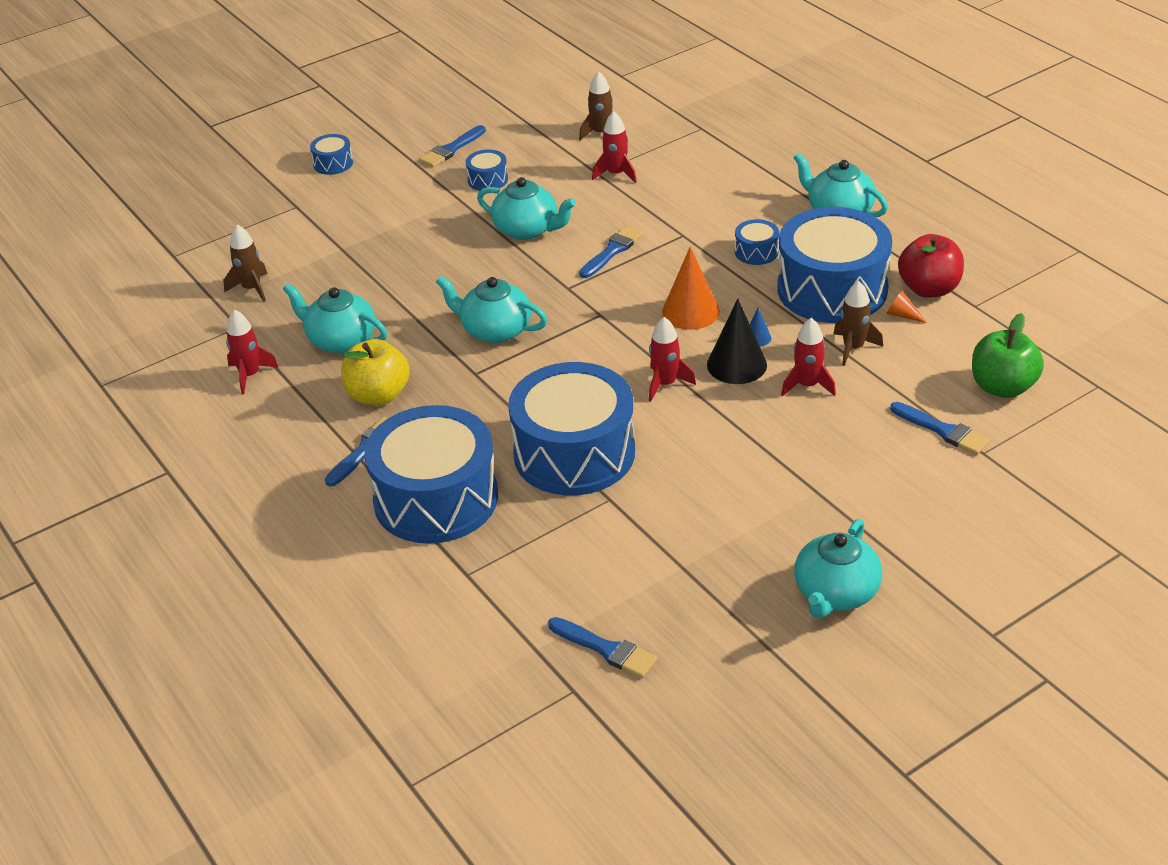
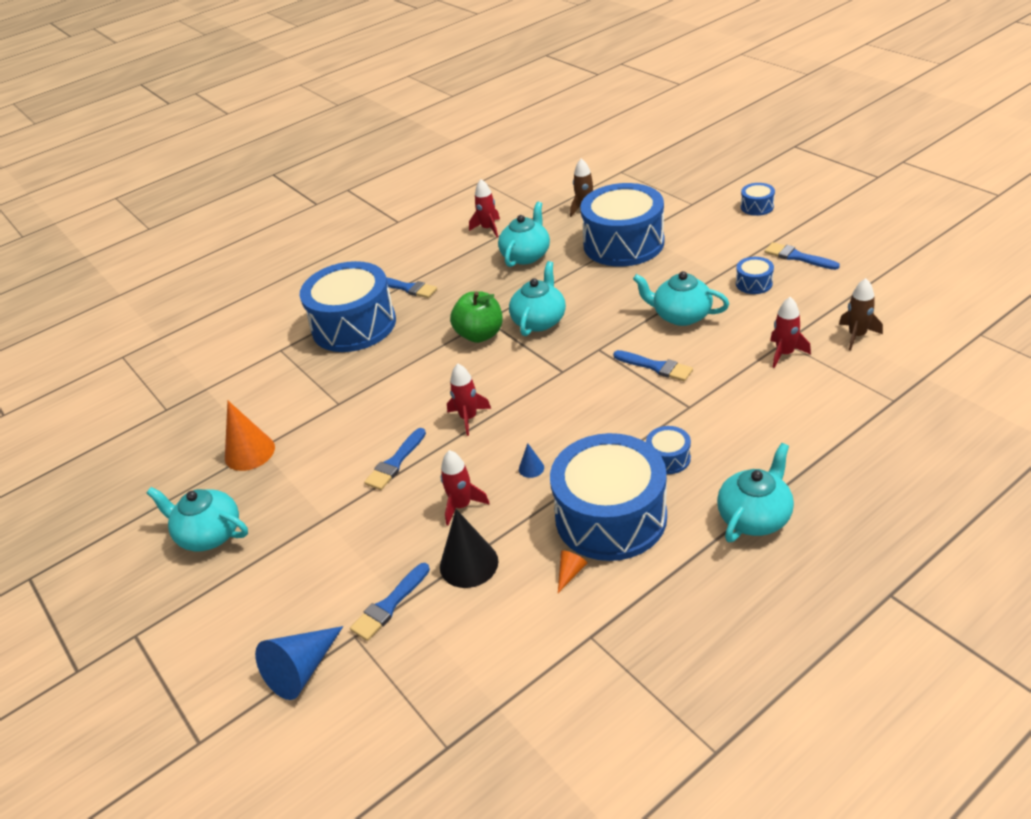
camera: 90 degrees right, 0 degrees up
yellow apple [341,339,410,406] -> none
turquoise teapot [477,177,576,240] -> turquoise teapot turned 90 degrees clockwise [633,271,729,326]
blue drum [508,362,635,495] -> blue drum moved to [580,183,665,266]
blue brush [548,617,657,678] -> blue brush moved to [364,428,426,490]
orange cone [662,247,720,330] -> orange cone moved to [225,401,275,471]
black cone [707,299,767,384] -> black cone moved to [440,509,498,588]
brown rocket [833,281,883,366] -> none
red apple [898,234,964,298] -> none
green apple [972,313,1044,398] -> green apple moved to [450,291,503,343]
none -> blue cone [255,626,343,700]

